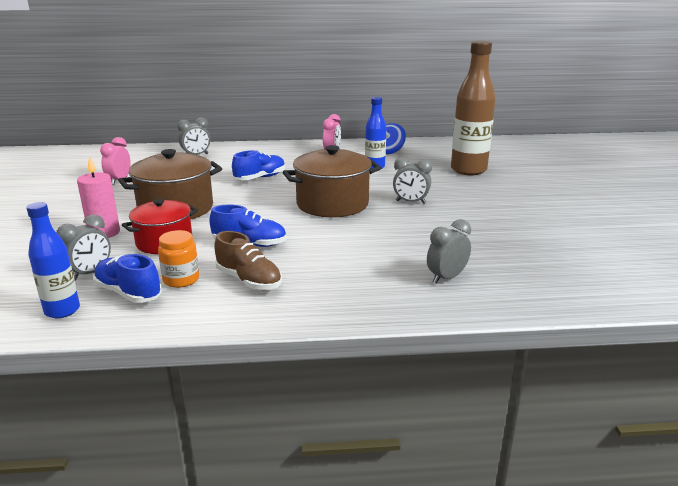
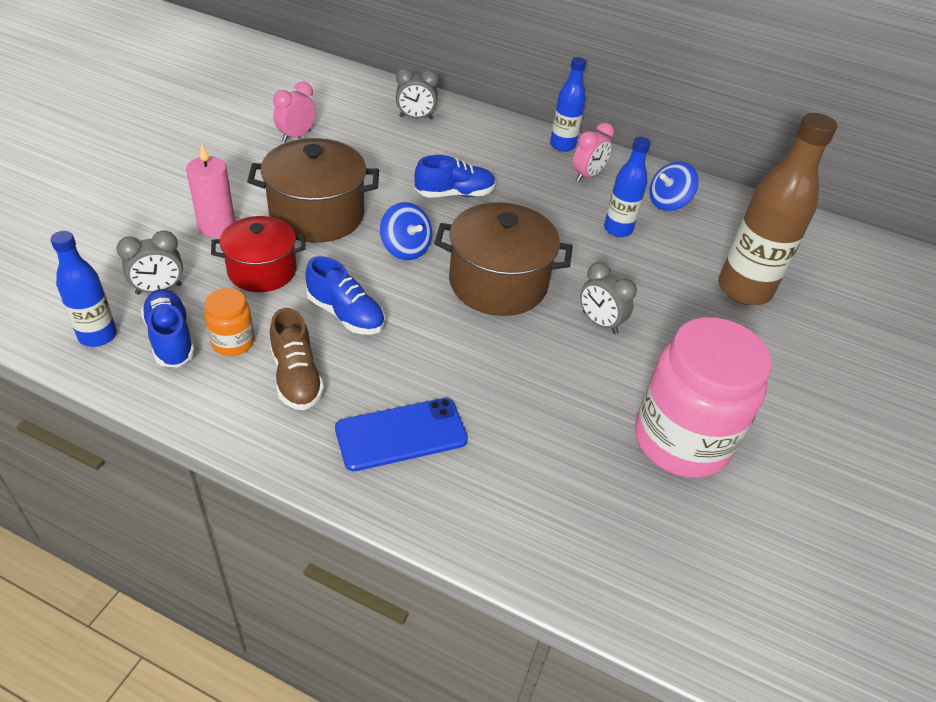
camera: 25 degrees right, 20 degrees up
grey clock [427,219,471,284] -> none
none -> blue phone [335,398,468,471]
none -> blue spinning top [380,202,432,260]
none -> blue bottle [550,57,586,152]
none -> pink jar [635,317,772,478]

